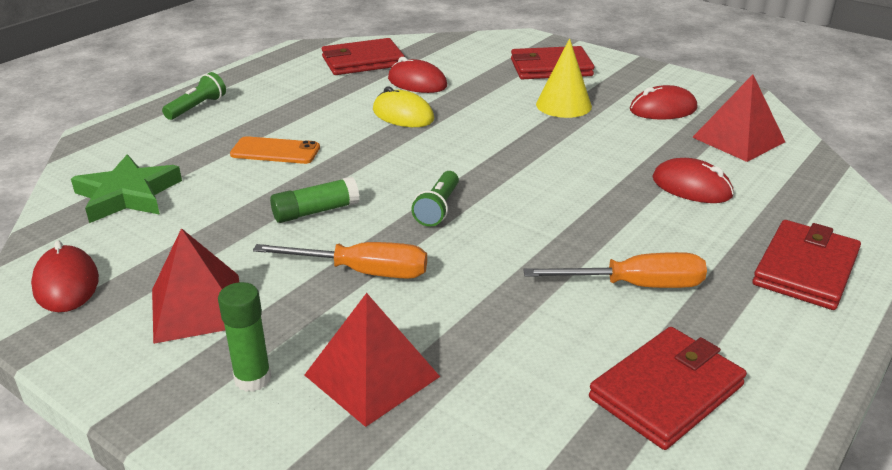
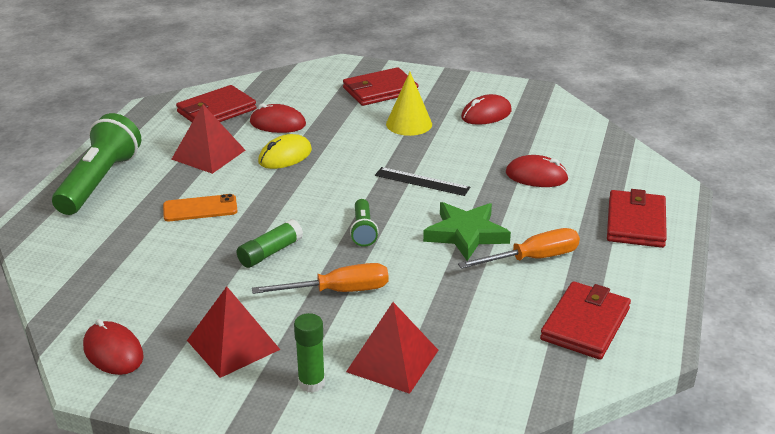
camera: 20 degrees left, 0 degrees up
green star [71,155,182,223] -> green star moved to [423,202,511,261]
green flashlight [162,72,226,120] -> green flashlight [52,113,141,215], size x2.01
yellow mouse [373,87,434,127] -> yellow mouse turned 60 degrees counterclockwise [258,134,312,169]
red pyramid [692,74,785,162] -> red pyramid moved to [172,105,246,174]
none -> black ruler [375,167,470,196]

